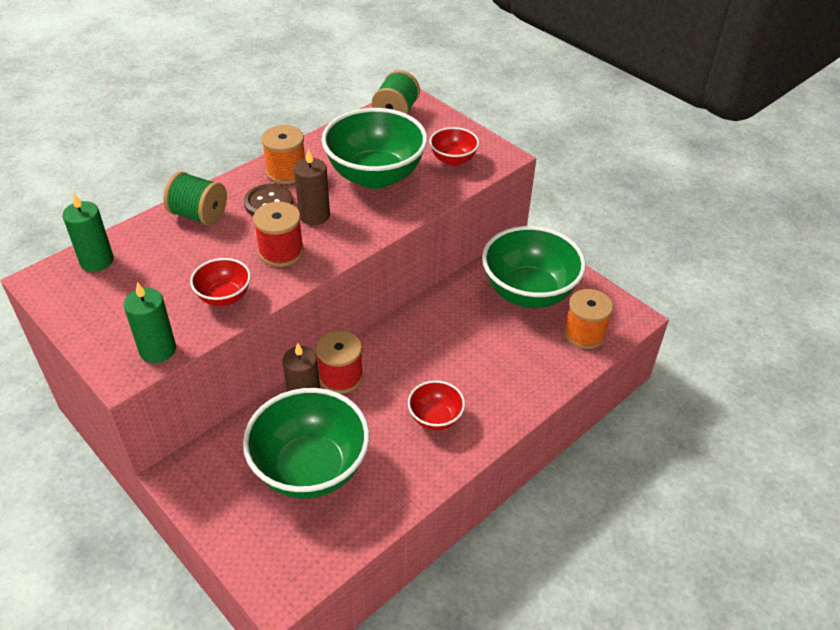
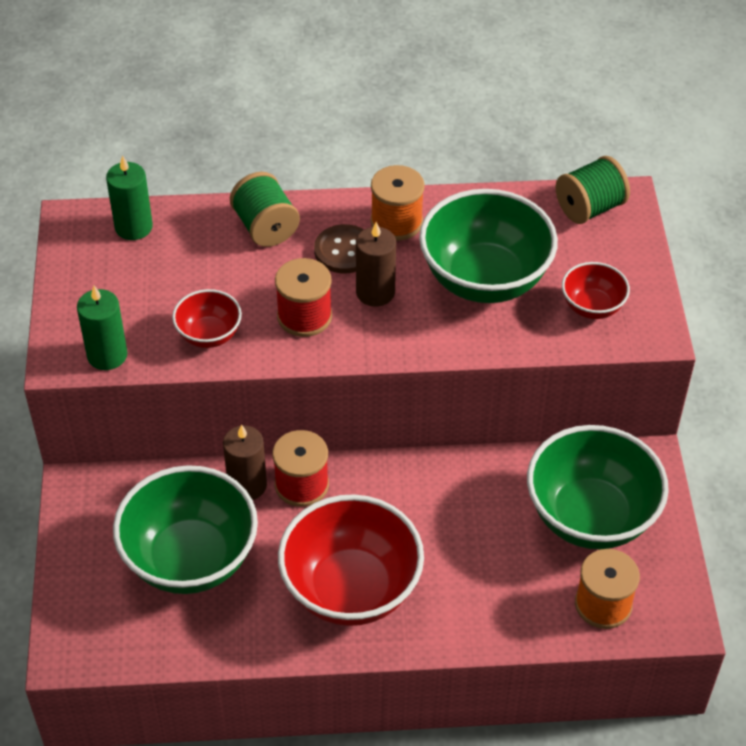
camera: 40 degrees right, 5 degrees up
red bowl [408,380,465,430] -> red bowl [278,494,424,626], size x2.03

